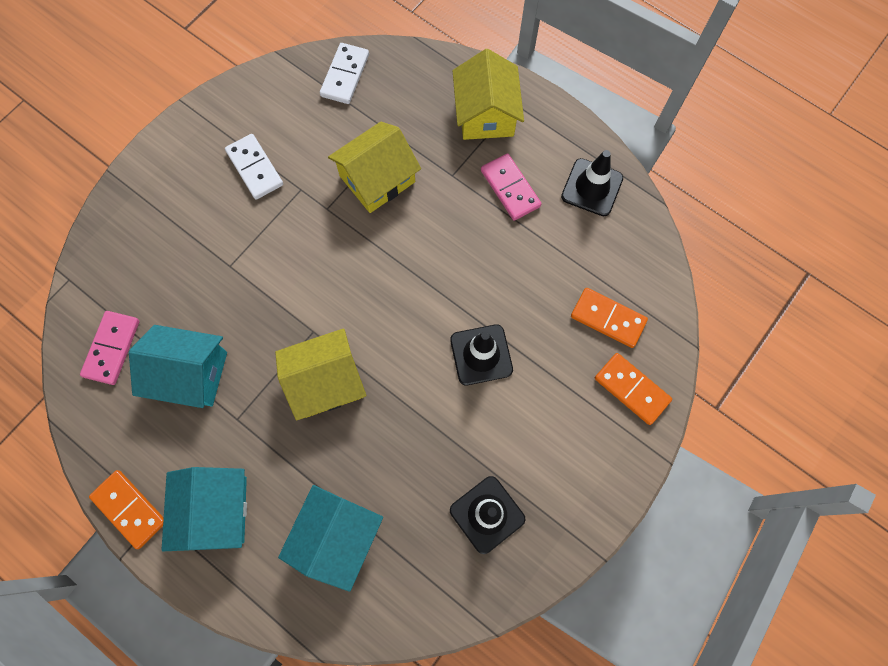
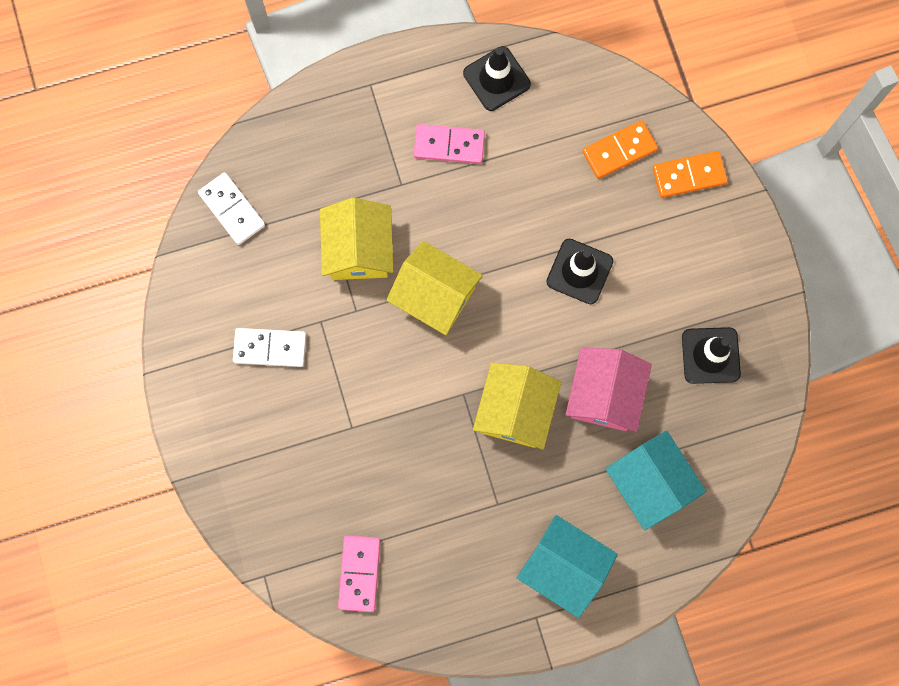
camera: 55 degrees left, 5 degrees up
pink domino [80,311,140,385] -> pink domino turned 45 degrees clockwise [338,536,380,612]
orange domino [89,470,164,549] -> none
turquoise house [129,325,227,408] -> none
yellow house [453,49,524,140] -> yellow house moved to [386,241,483,335]
none -> pink house [566,347,652,432]

